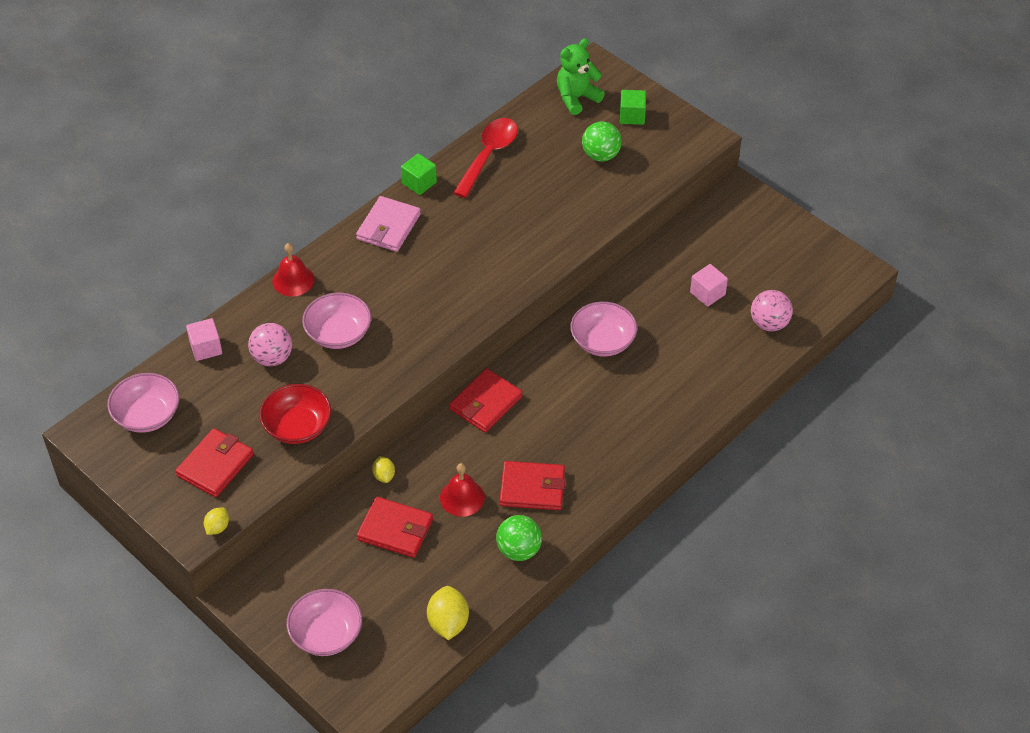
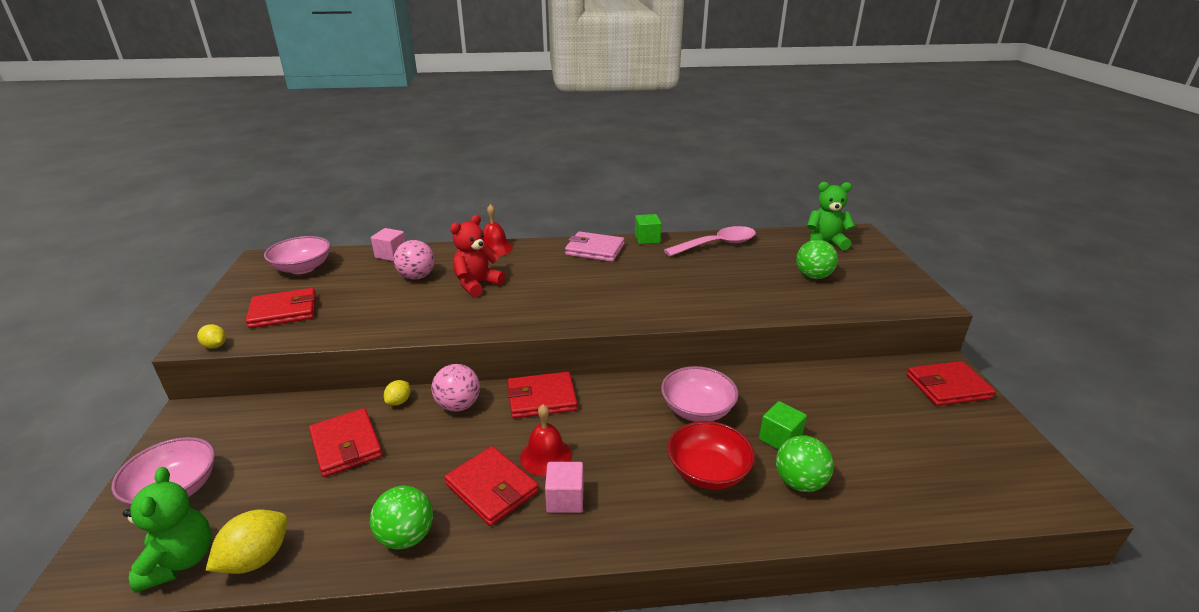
camera: 40 degrees right, 20 degrees down
yellow lemon [204,508,229,535] -> yellow lemon turned 60 degrees clockwise [197,324,226,349]
red bowl [259,384,331,444] -> red bowl moved to [668,421,755,489]
pink bowl [302,293,371,349] -> red teddy bear [450,215,505,297]
pink wallet [356,196,421,252] -> pink wallet turned 45 degrees clockwise [565,231,625,262]
red bell [440,463,485,517] -> red bell moved to [520,404,572,476]
red spoon [453,118,518,198] -> pink spoon [664,226,756,256]
green cube [620,90,646,125] -> green cube moved to [759,401,807,450]
pink cube [690,264,728,307] -> pink cube moved to [545,462,583,513]
pink ball [751,290,793,331] -> pink ball moved to [431,364,480,412]
none -> green teddy bear [123,467,212,593]
none -> green ball [776,435,834,492]
none -> red wallet [907,361,996,406]

